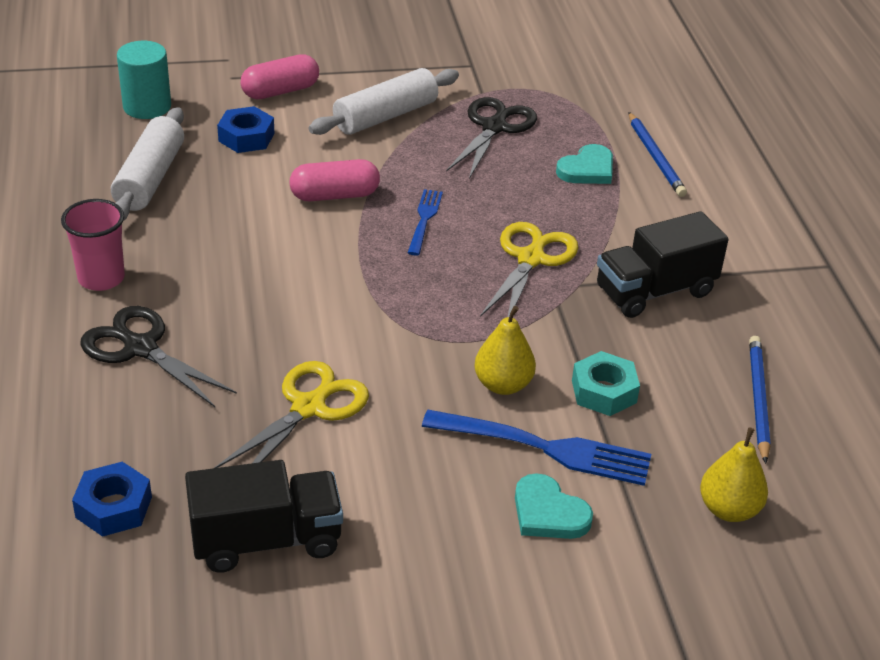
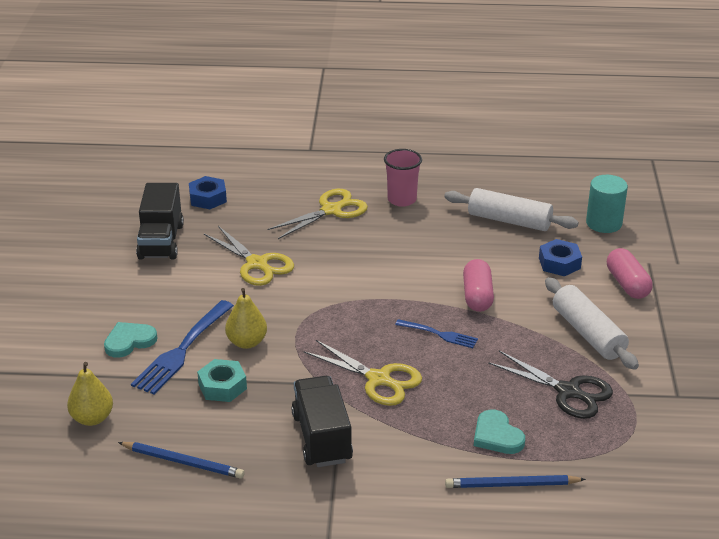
camera: 105 degrees right, 5 degrees down
black scissors [80,306,237,407] -> yellow scissors [267,189,368,239]

